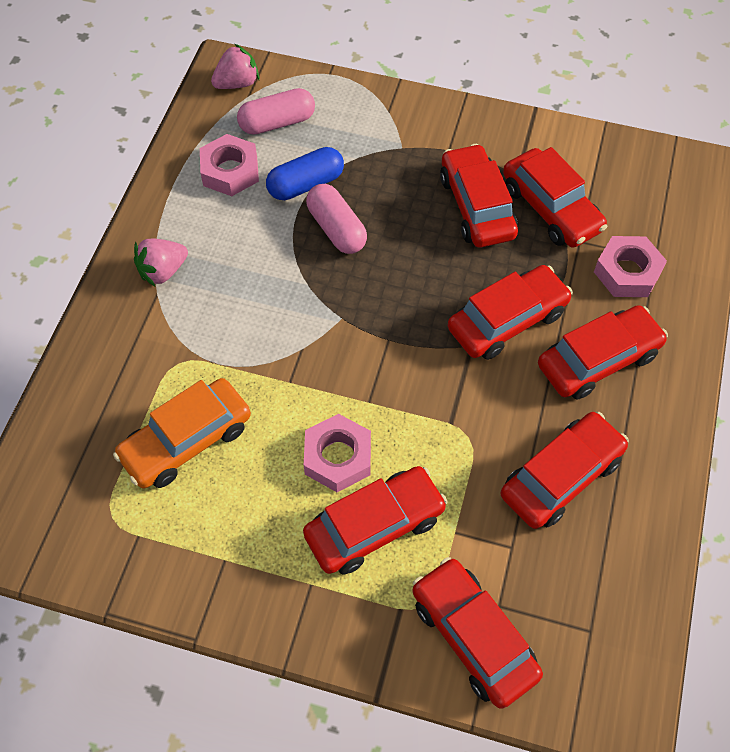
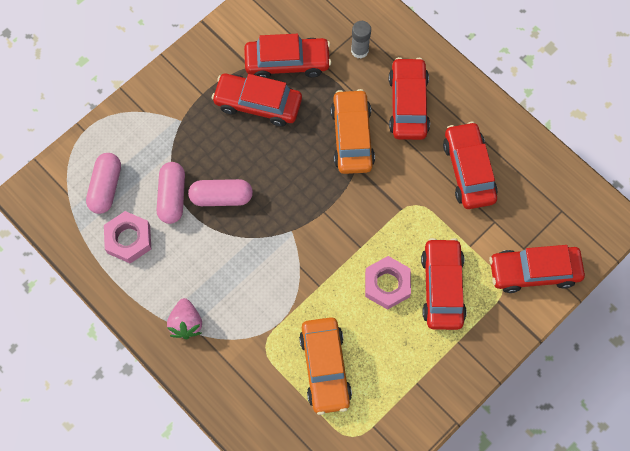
camera: 60 degrees left, 10 degrees up
pink strawberry [211,44,259,89] -> none
blue capsule [266,147,344,200] -> pink capsule [157,162,185,224]
red car [448,265,573,360] -> orange car [331,89,375,174]
pink nut [594,236,667,297] -> grey glue stick [351,21,371,59]

